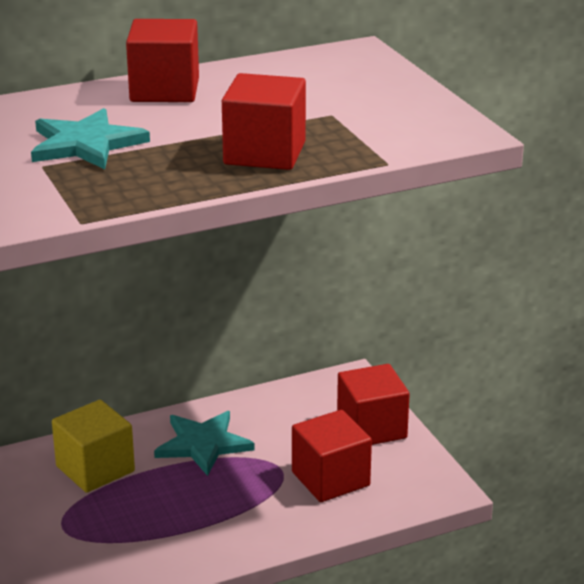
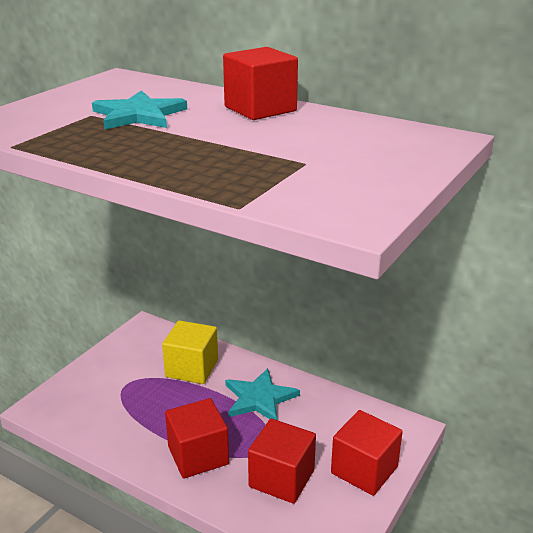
camera: 55 degrees right, 0 degrees up
red cube [222,73,306,170] -> red cube moved to [165,398,229,478]

